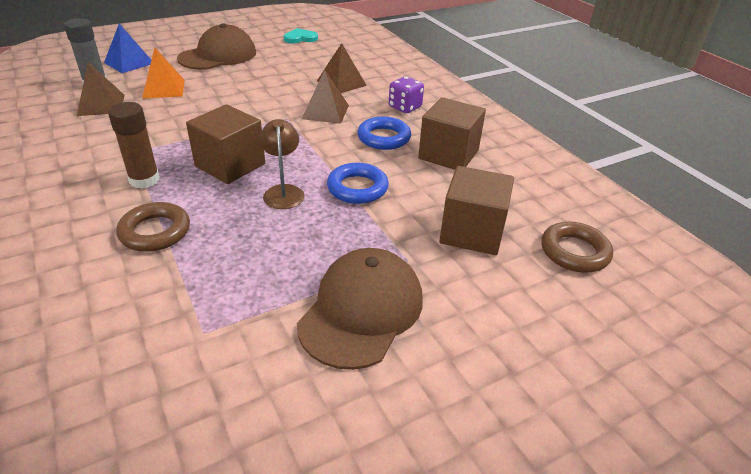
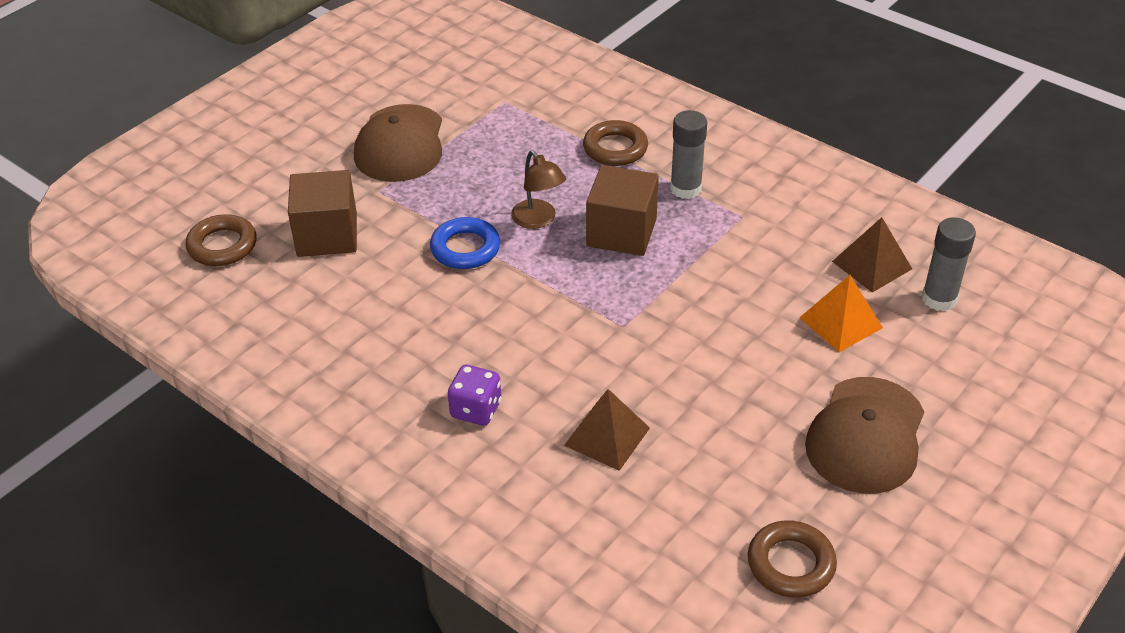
camera: 160 degrees right, 5 degrees up
blue pyramid [104,24,151,73] -> none
brown glue stick [108,102,160,189] -> grey glue stick [670,110,707,199]
turquoise heart [284,28,318,43] -> brown ring [748,520,837,598]
brown pyramid [302,70,349,124] -> none
blue ring [357,116,411,150] -> none
brown cube [418,97,486,170] -> none

